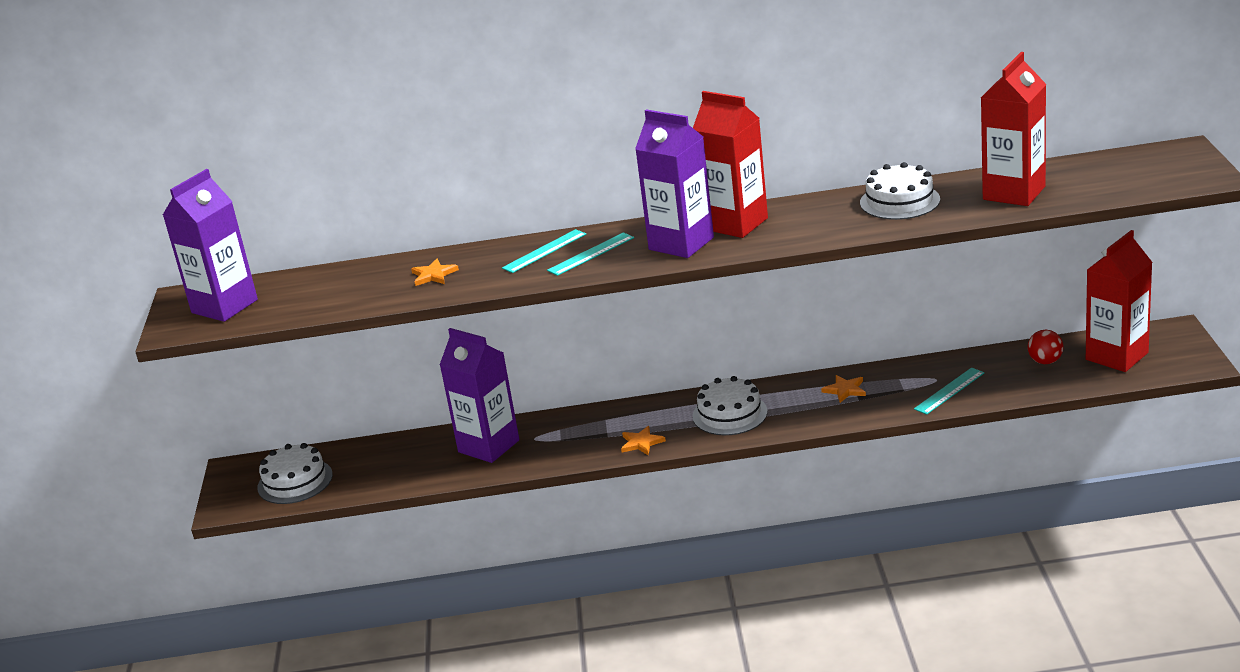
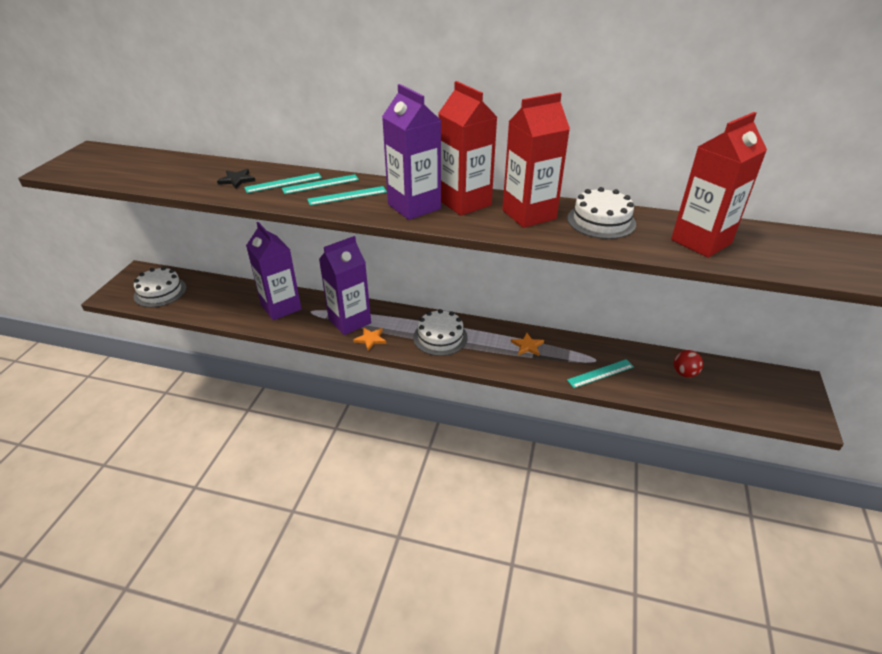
camera: 15 degrees right, 10 degrees up
purple carton [163,169,258,322] -> purple carton moved to [319,236,371,335]
orange star [411,259,459,286] -> black star [217,169,255,188]
red carton [1086,230,1153,372] -> red carton moved to [502,93,570,228]
none -> turquoise ruler [244,173,322,193]

